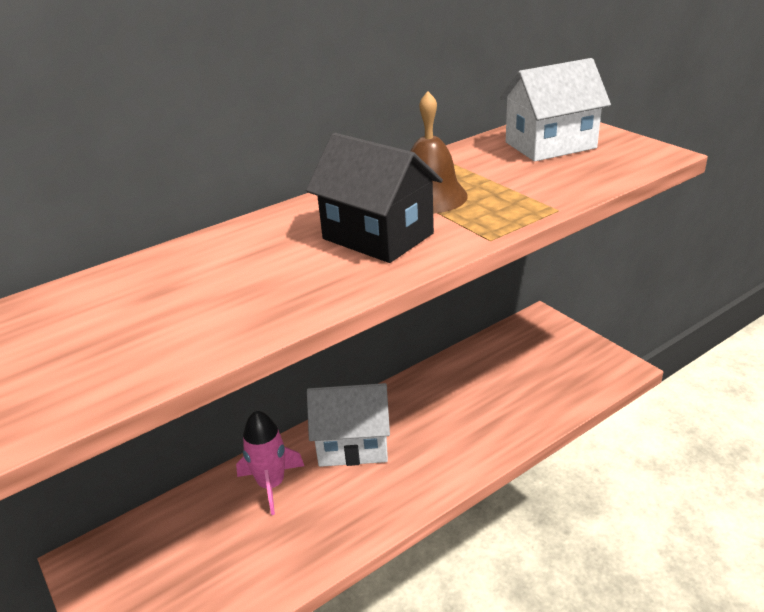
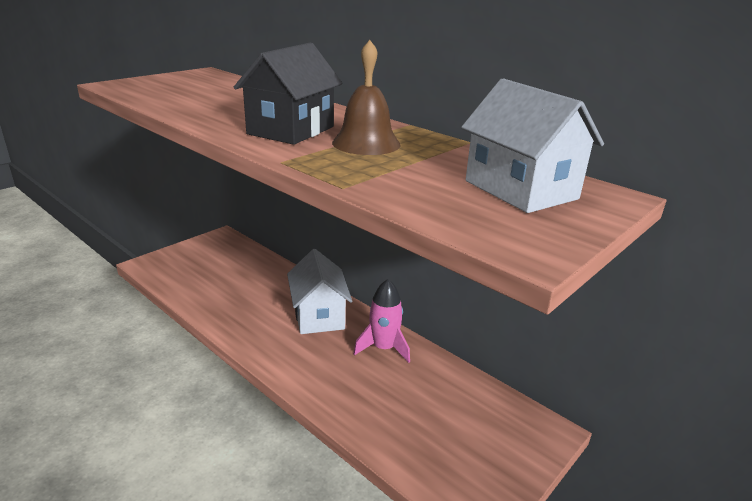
camera: 75 degrees right, 5 degrees down
pink rocket [236,410,304,515] -> pink rocket moved to [354,279,410,363]

